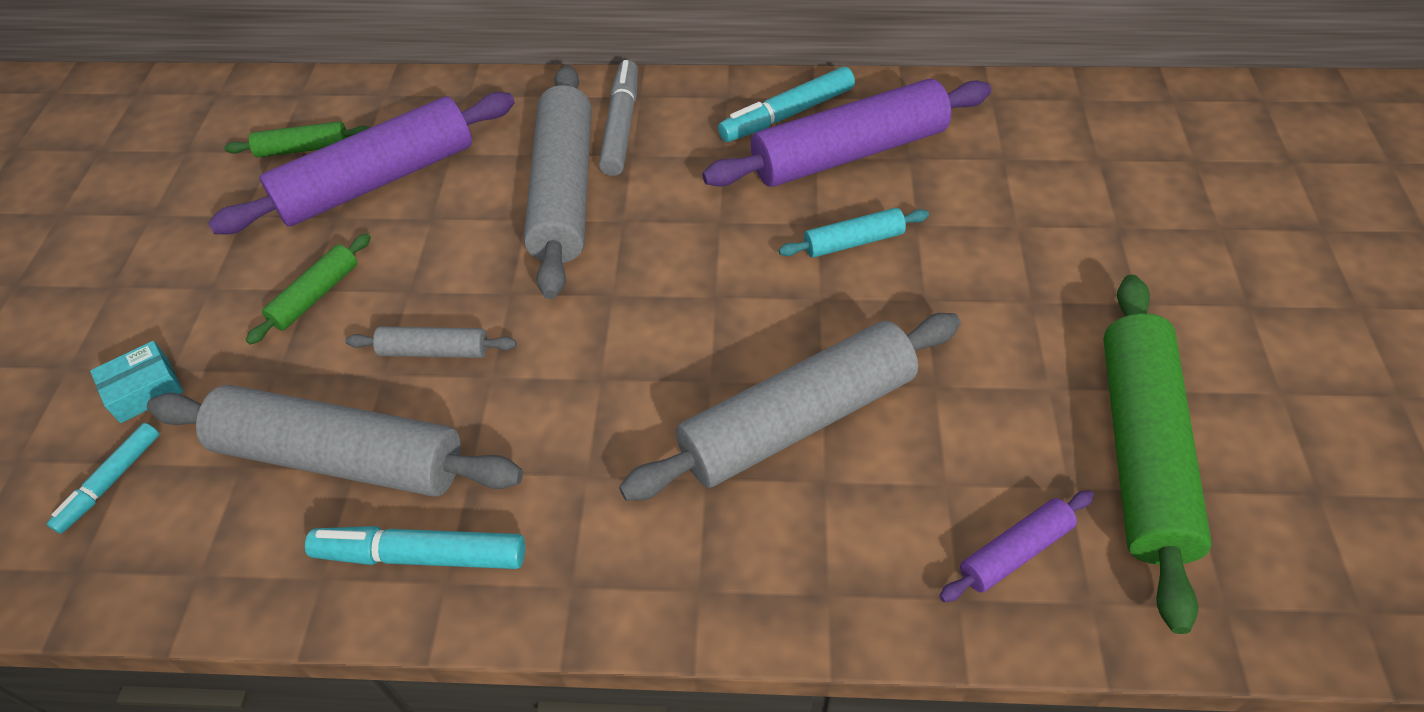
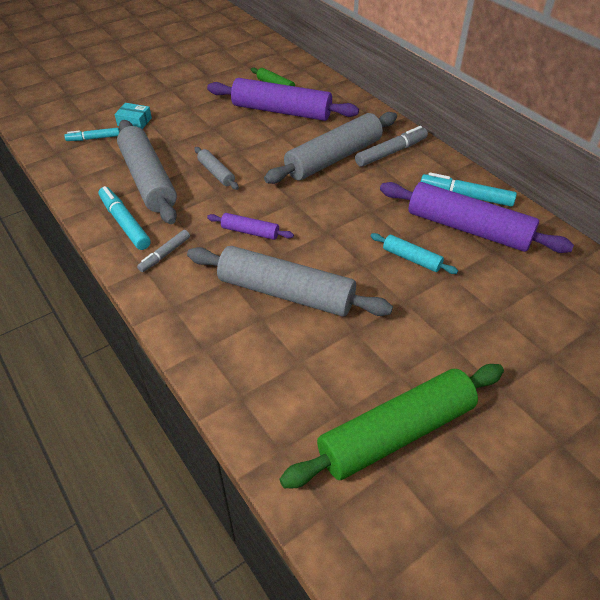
camera: 50 degrees right, 5 degrees down
green rolling pin [246,233,371,345] -> none
purple rolling pin [939,490,1094,602] -> purple rolling pin moved to [207,213,294,240]
none -> grey marker [137,230,190,272]

